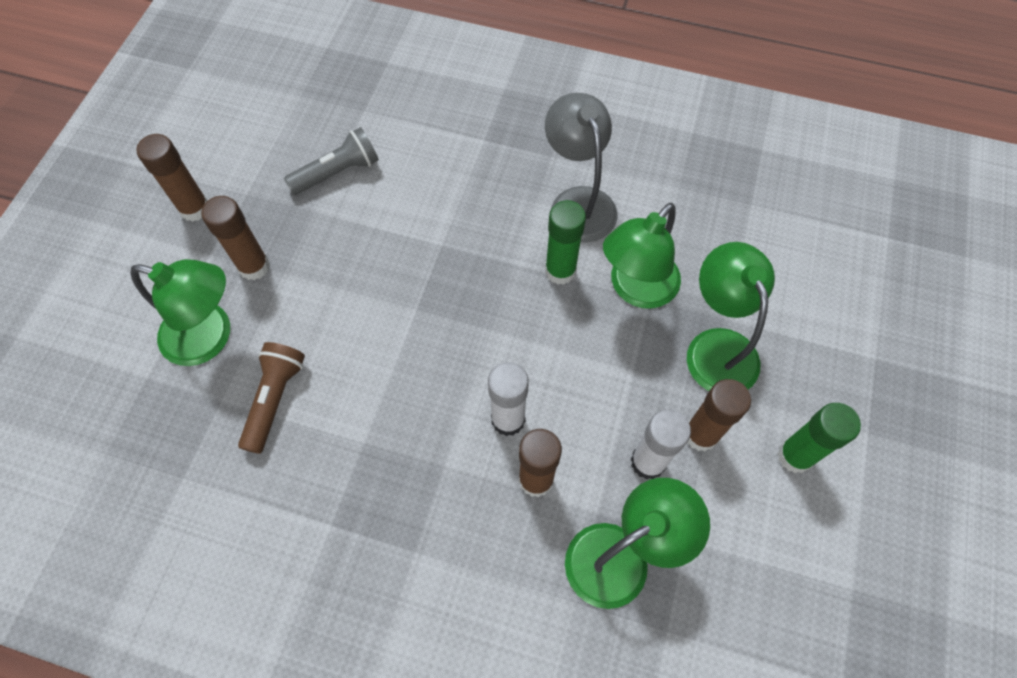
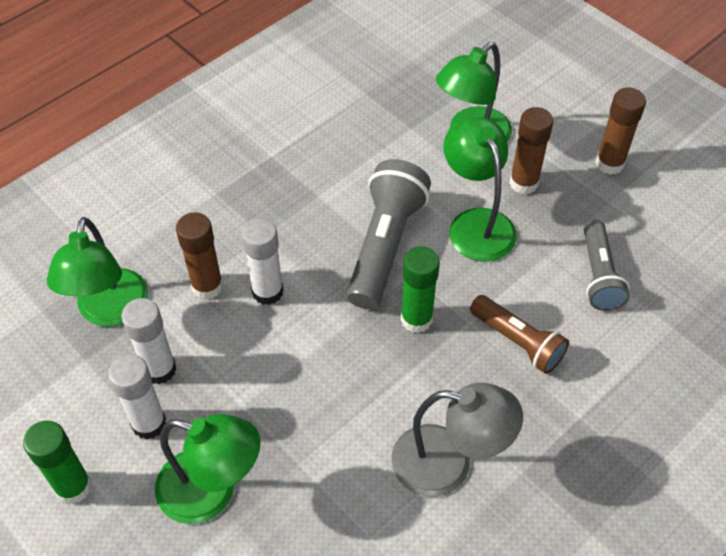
camera: 120 degrees right, 10 degrees down
brown flashlight [238,342,305,454] -> brown flashlight moved to [470,295,569,374]
green glue stick [545,200,586,285] -> green glue stick moved to [401,246,440,333]
green lamp [603,203,681,309] -> green lamp moved to [444,117,517,262]
brown glue stick [687,379,751,452] -> white glue stick [108,354,166,440]
none -> grey flashlight [347,159,431,309]

